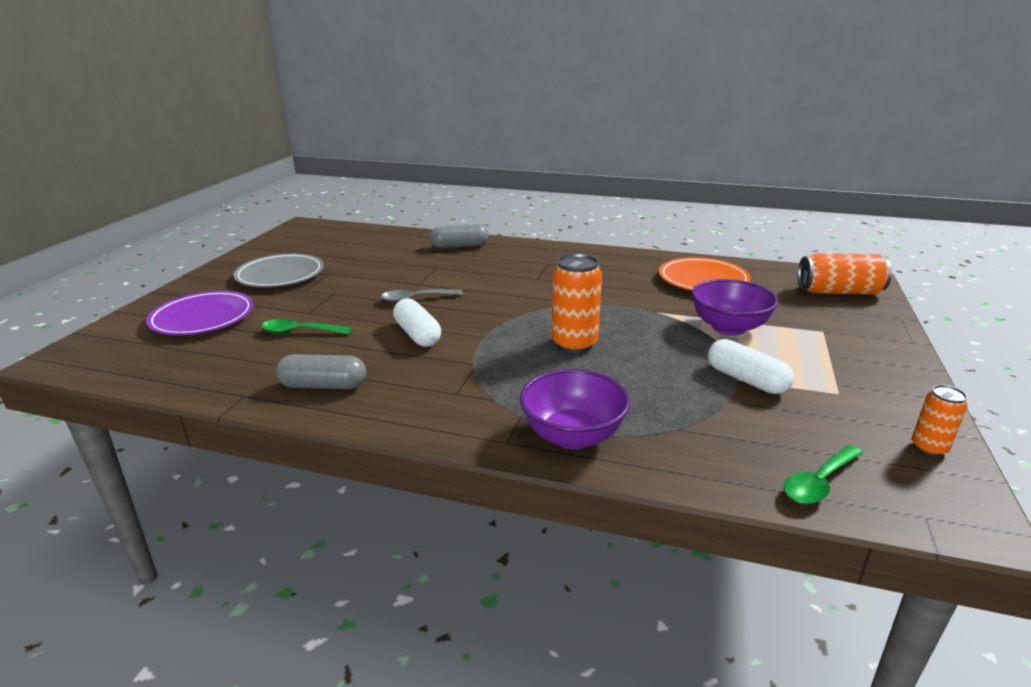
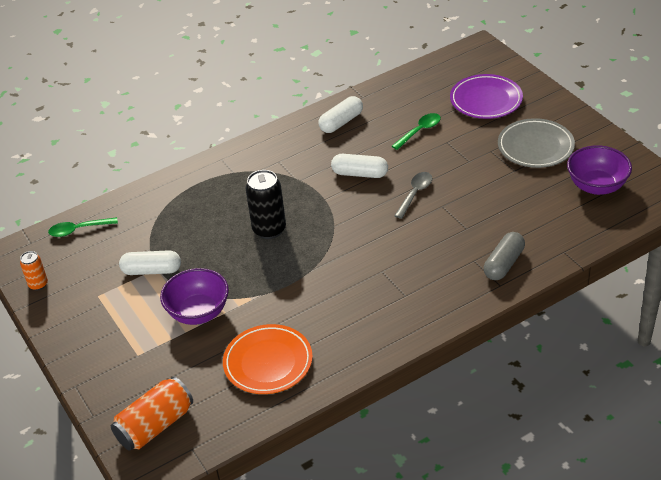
camera: 135 degrees right, 15 degrees up
grey capsule [276,354,366,389] -> white capsule [319,96,363,133]
purple bowl [520,369,630,449] -> purple bowl moved to [567,145,632,195]
orange can [552,253,602,353] -> black can [246,170,286,239]
green spoon [784,445,863,504] -> green spoon turned 105 degrees counterclockwise [48,217,118,237]

